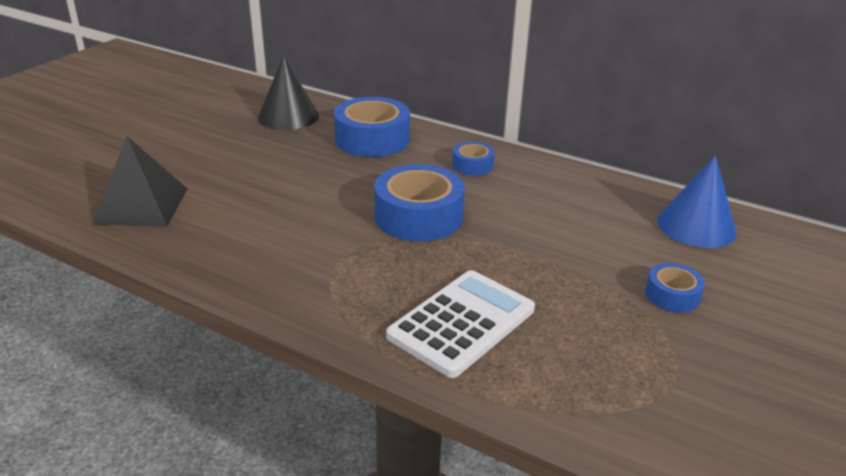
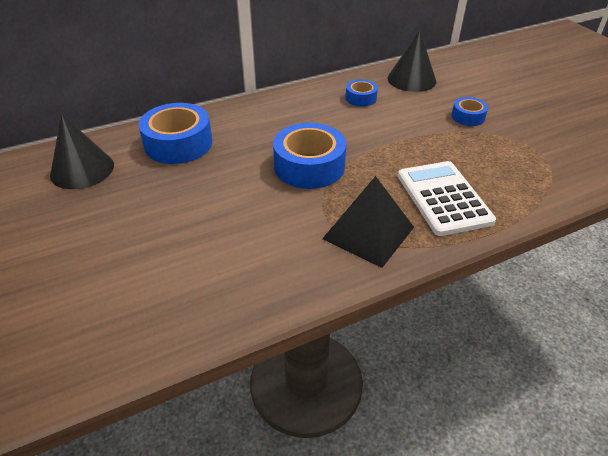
camera: 55 degrees left, 10 degrees up
black pyramid [92,136,187,226] -> black pyramid moved to [322,176,414,268]
blue tape [452,142,495,176] -> blue tape moved to [346,79,378,107]
blue cone [657,155,736,248] -> black cone [387,30,437,92]

